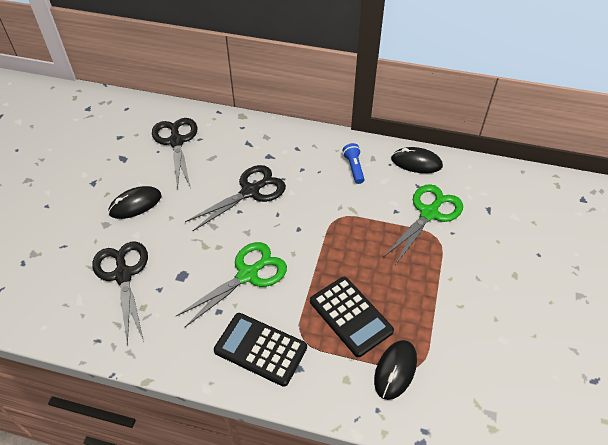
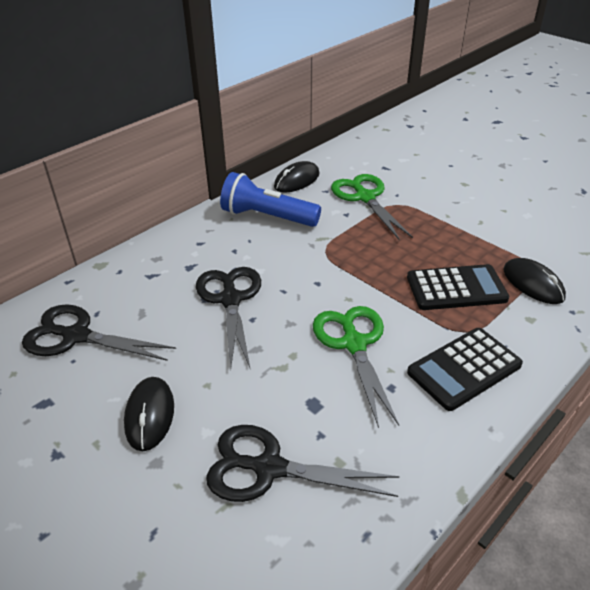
camera: 60 degrees left, 10 degrees down
blue flashlight [343,143,365,184] -> blue flashlight [220,172,321,227], size x1.92

